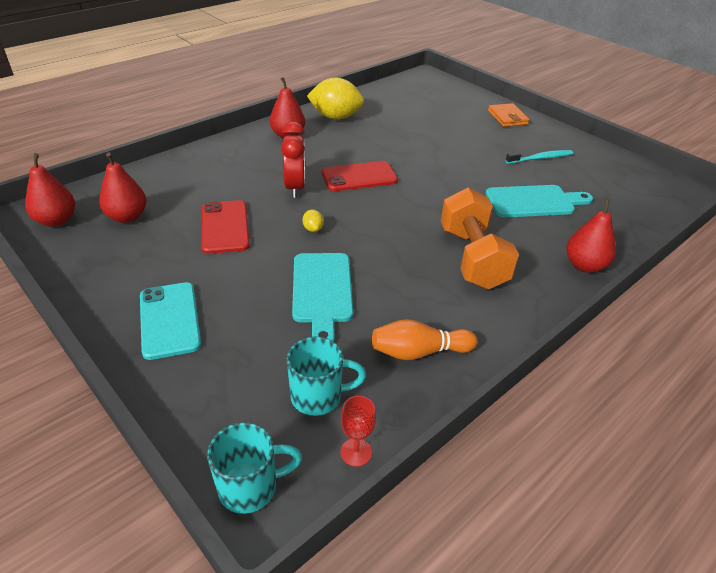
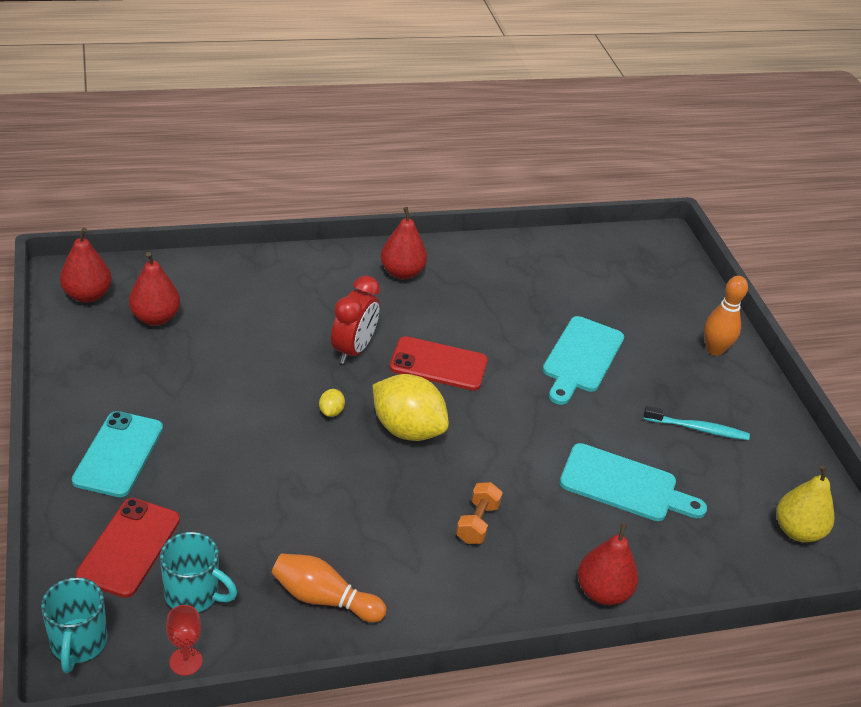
camera: 25 degrees right, 0 degrees up
red phone [201,200,250,254] -> red phone moved to [76,498,180,598]
turquoise mug [207,422,302,514] -> turquoise mug turned 75 degrees clockwise [41,577,107,673]
turquoise cutting board [292,253,353,342] -> turquoise cutting board moved to [542,316,624,405]
yellow lemon [307,78,364,119] -> yellow lemon moved to [373,374,449,441]
orange dumbbell [441,187,519,290] -> orange dumbbell [456,482,503,544], size x0.48
orange wallet [488,103,530,127] -> orange bowling pin [704,276,748,356]
none -> yellow pear [777,465,834,542]

